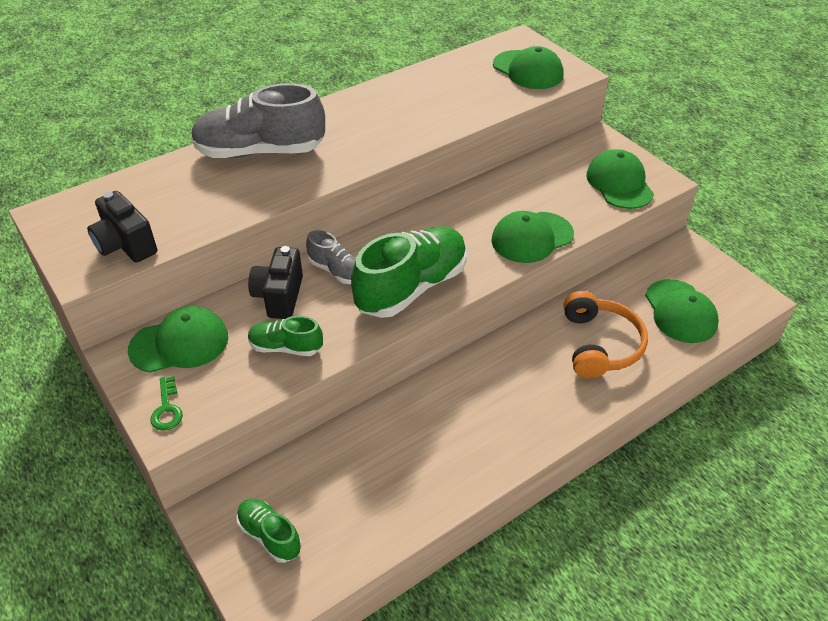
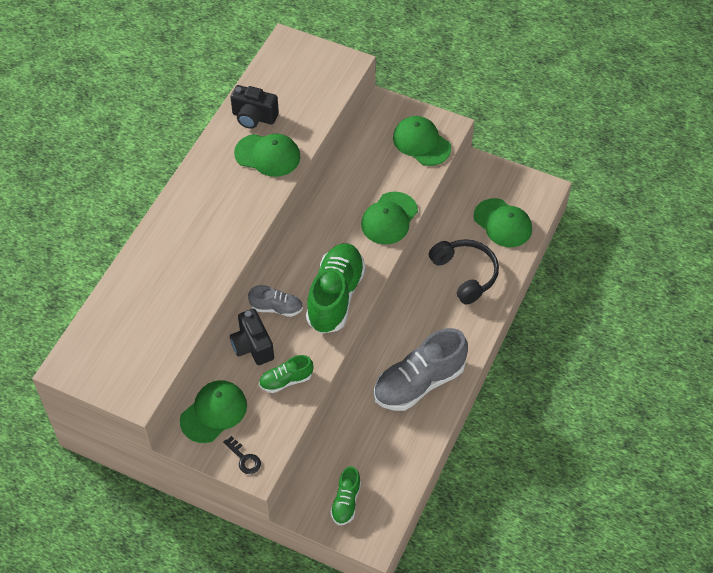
camera: 30 degrees left, 10 degrees up
black camera [87,191,157,262] -> black camera moved to [231,85,279,129]
green key [150,376,183,431] -> black key [223,436,261,474]
grey shoe [191,83,325,158] -> grey shoe moved to [373,328,468,411]
green shoe [237,499,301,563] -> green shoe turned 90 degrees counterclockwise [330,466,361,525]
green cap [493,46,564,89] -> green cap moved to [234,134,300,177]
orange headphones [564,291,648,379] -> black headphones [429,239,499,304]

